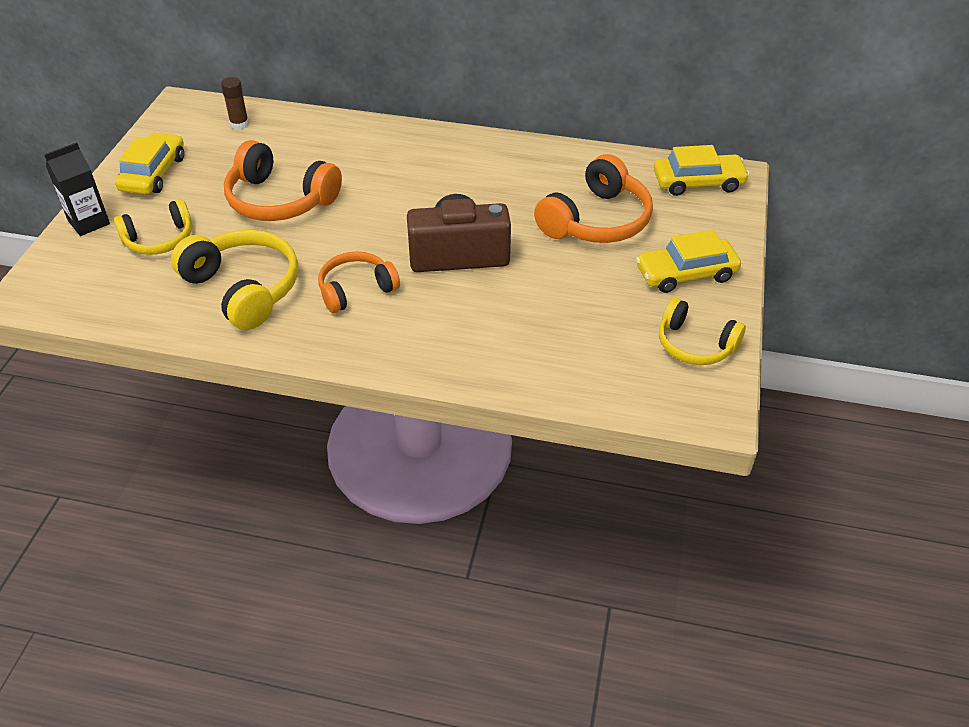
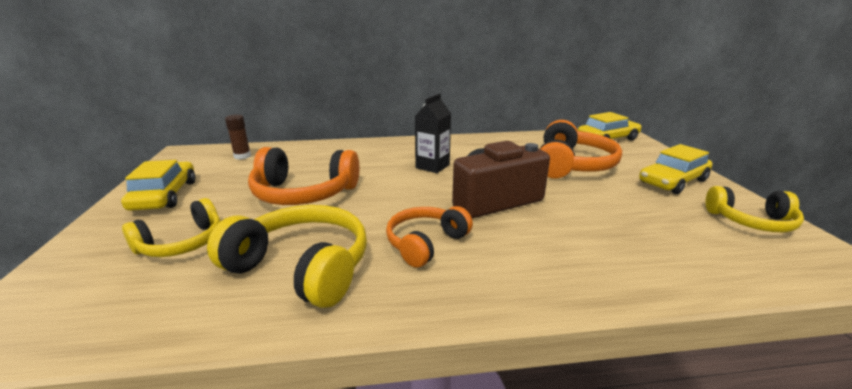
camera: 20 degrees left, 20 degrees down
black carton [44,142,110,236] -> black carton moved to [415,94,451,173]

